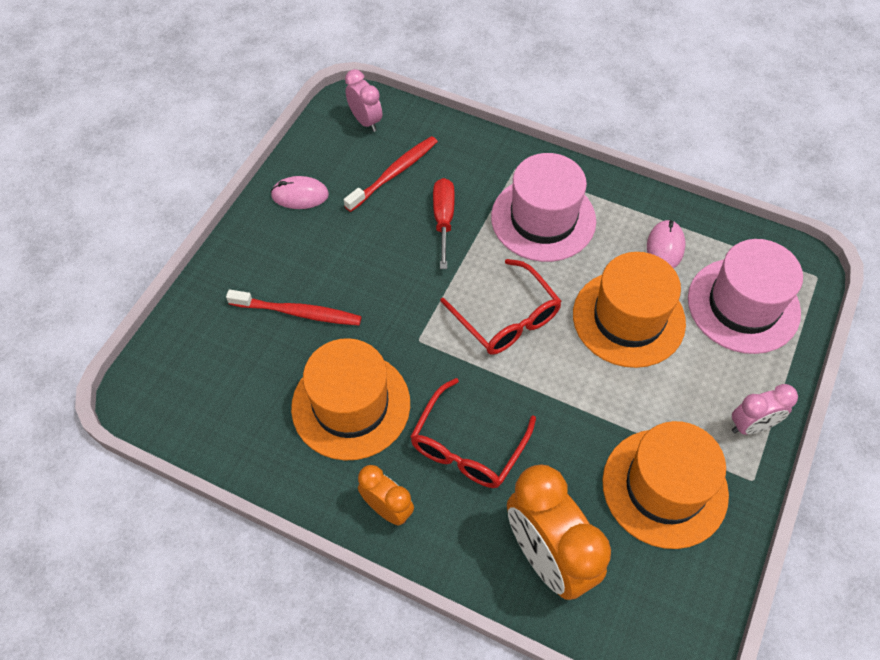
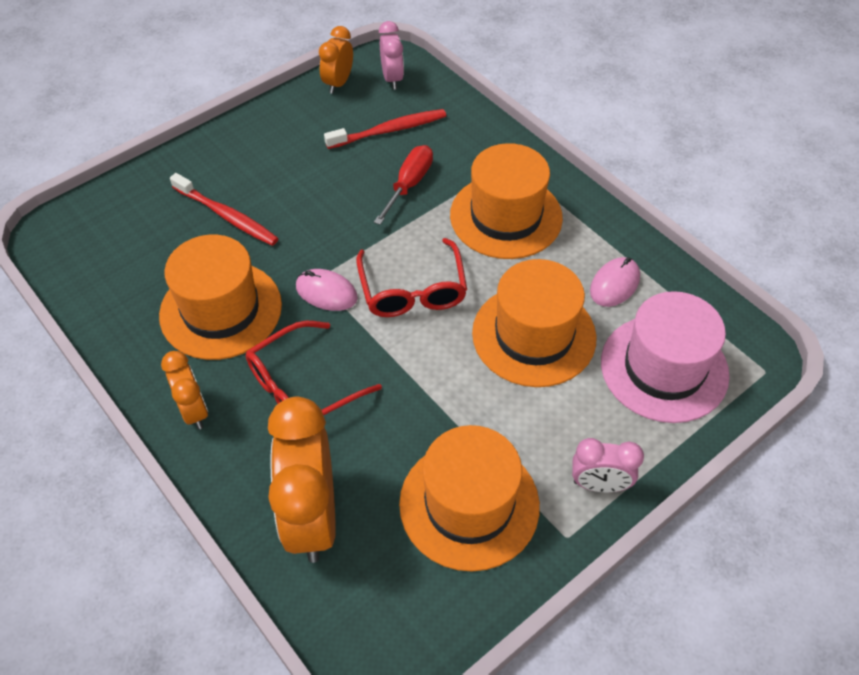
camera: 25 degrees right, 5 degrees down
pink mouse [271,176,329,209] -> pink mouse moved to [296,269,358,311]
pink hat [491,153,596,262] -> orange hat [450,143,563,259]
none -> orange clock [319,26,353,94]

